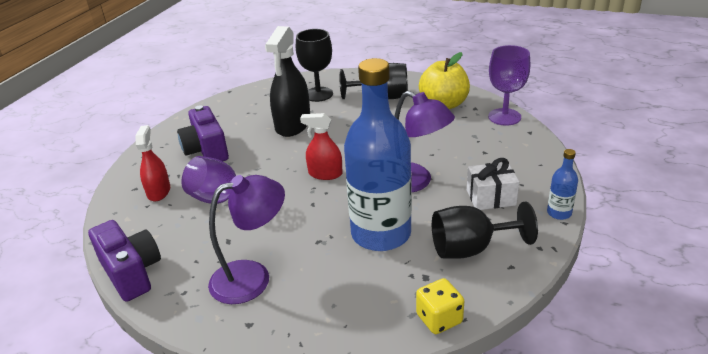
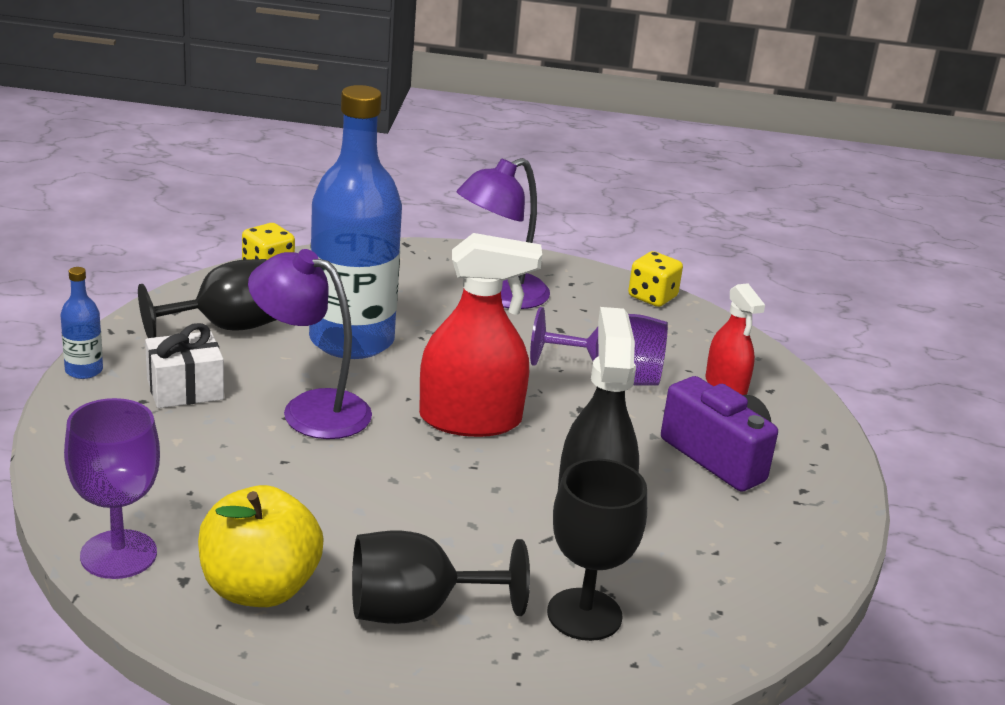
camera: 160 degrees right, 5 degrees down
purple camera [88,220,161,302] -> yellow dice [628,251,683,307]
red spray bottle [300,113,342,180] -> red spray bottle [419,233,542,437], size x1.67

